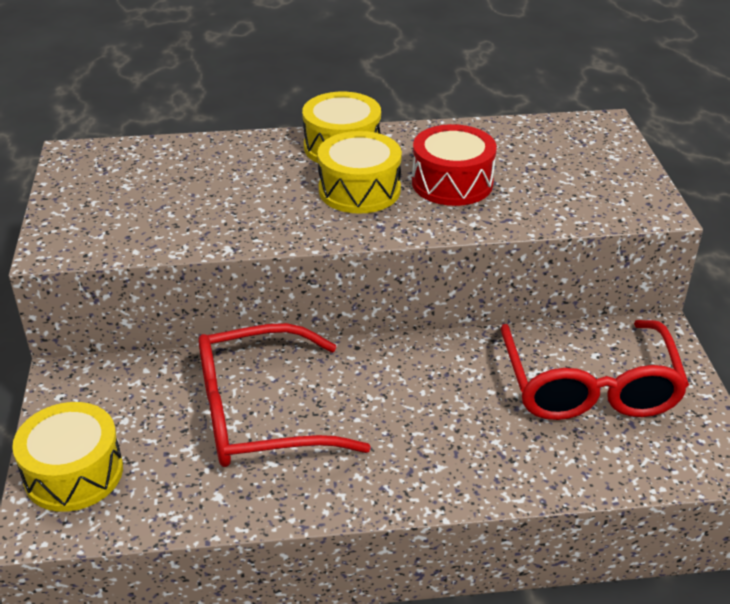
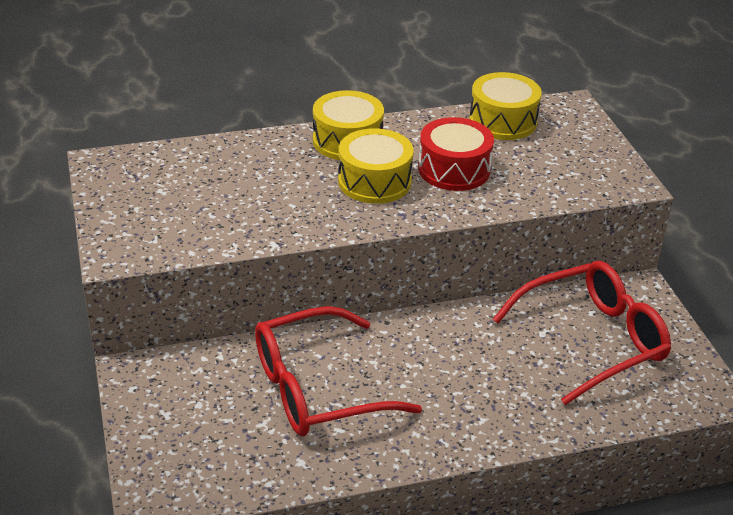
camera: 10 degrees left, 0 degrees up
yellow drum [12,402,123,512] -> yellow drum moved to [469,72,542,140]
red glasses [501,320,689,420] -> red glasses turned 105 degrees counterclockwise [493,261,671,405]

